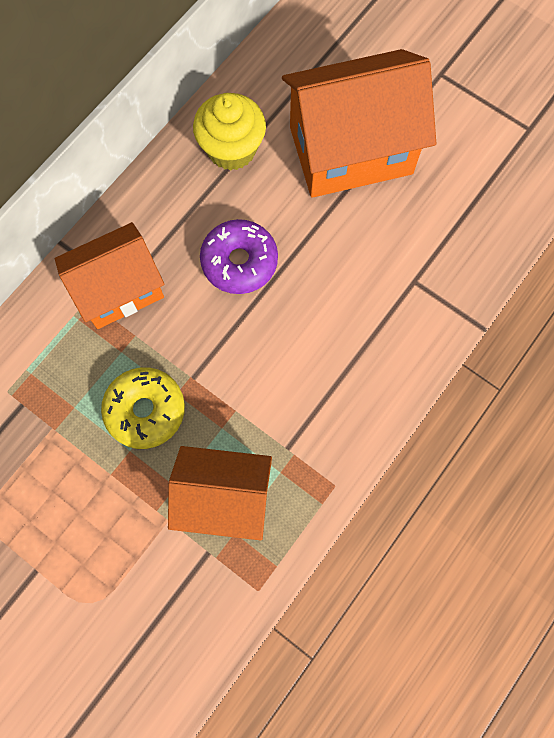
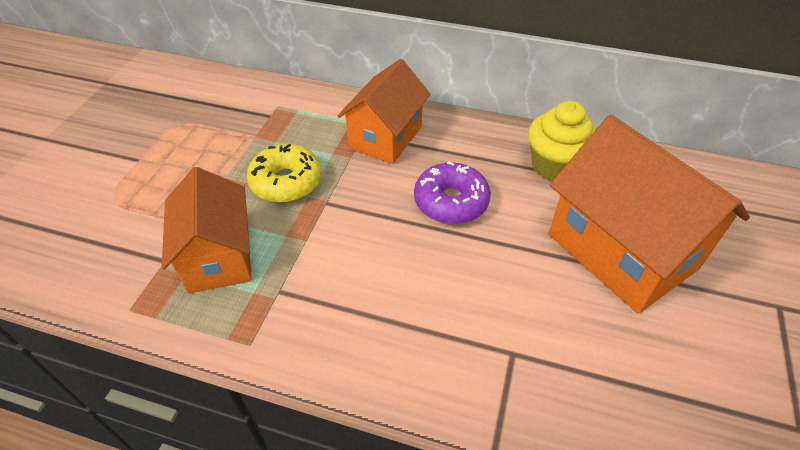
camera: 70 degrees right, 25 degrees down
orange house [55,222,164,329] -> orange house turned 75 degrees clockwise [338,59,431,164]

